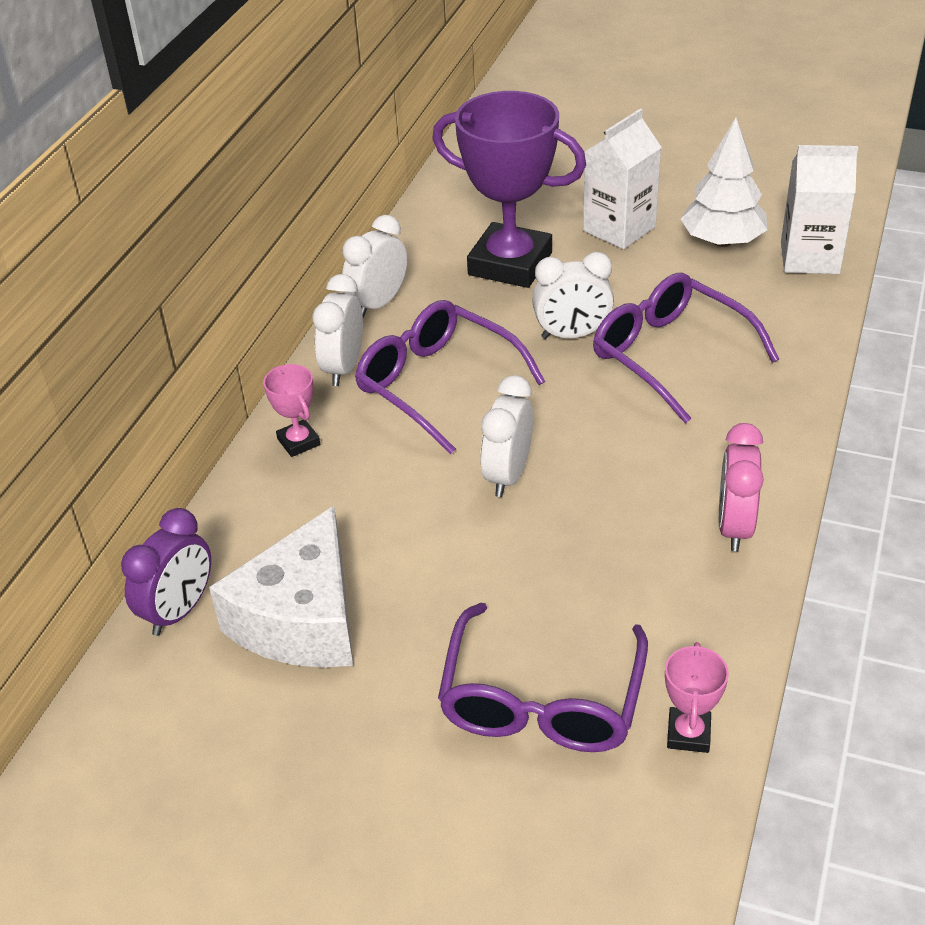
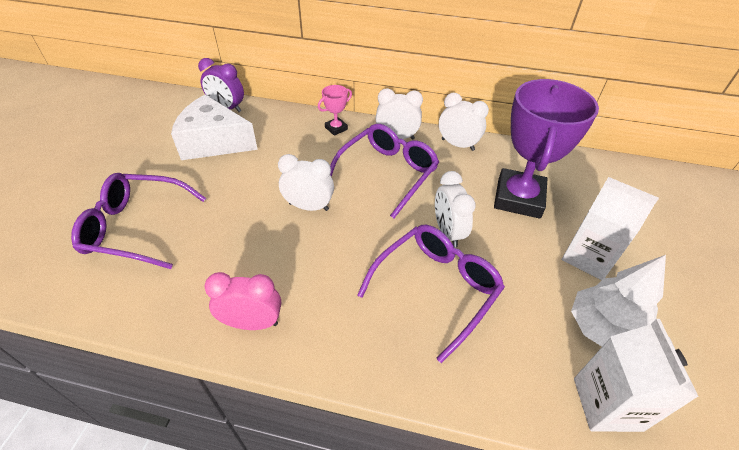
camera: 80 degrees right, 5 degrees up
pink trophy [665,642,729,753] -> none

